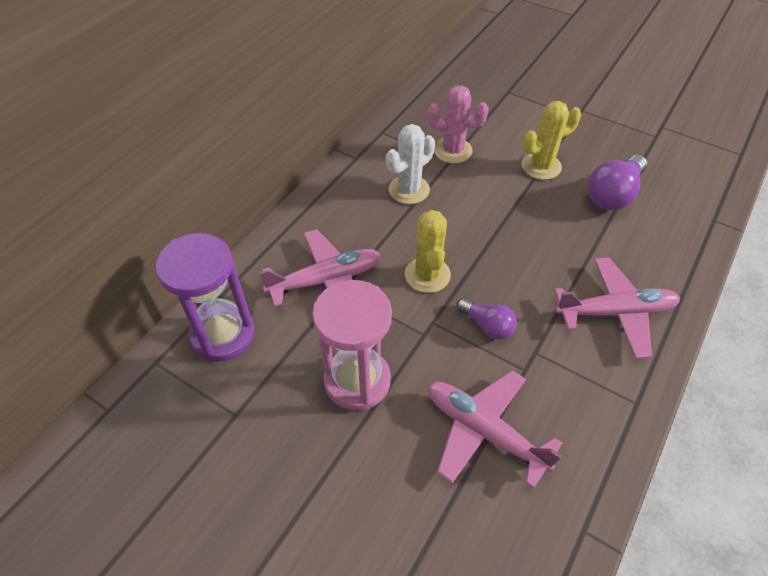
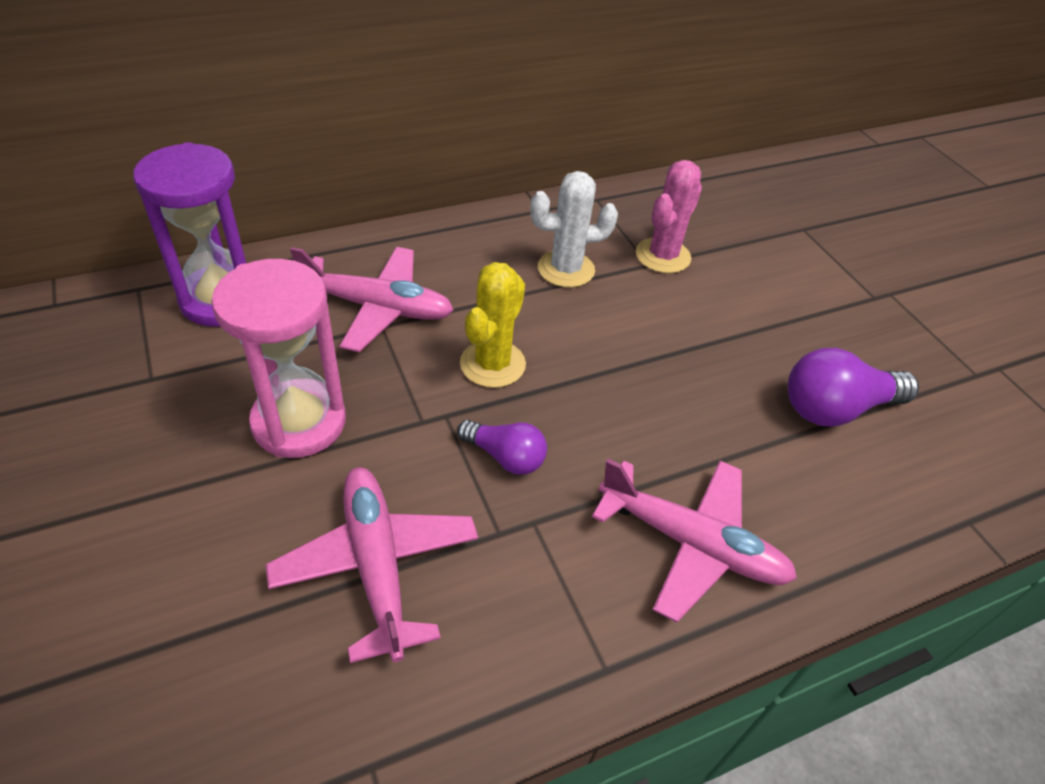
camera: 30 degrees right, 5 degrees down
pink cactus [427,85,489,164] -> pink cactus turned 75 degrees clockwise [636,160,702,273]
purple light bulb [456,298,517,340] -> purple light bulb turned 45 degrees counterclockwise [457,420,547,475]
yellow cactus [522,101,581,180] -> none

